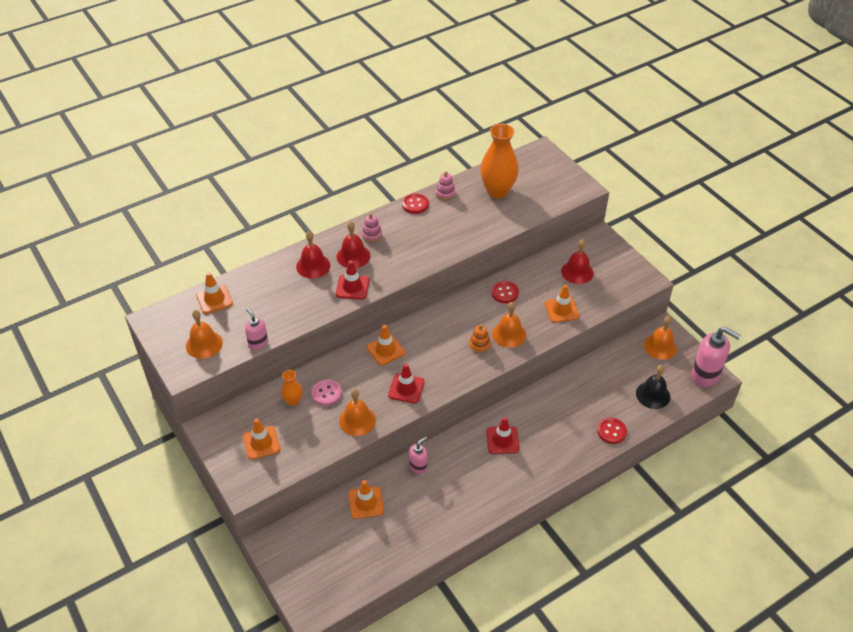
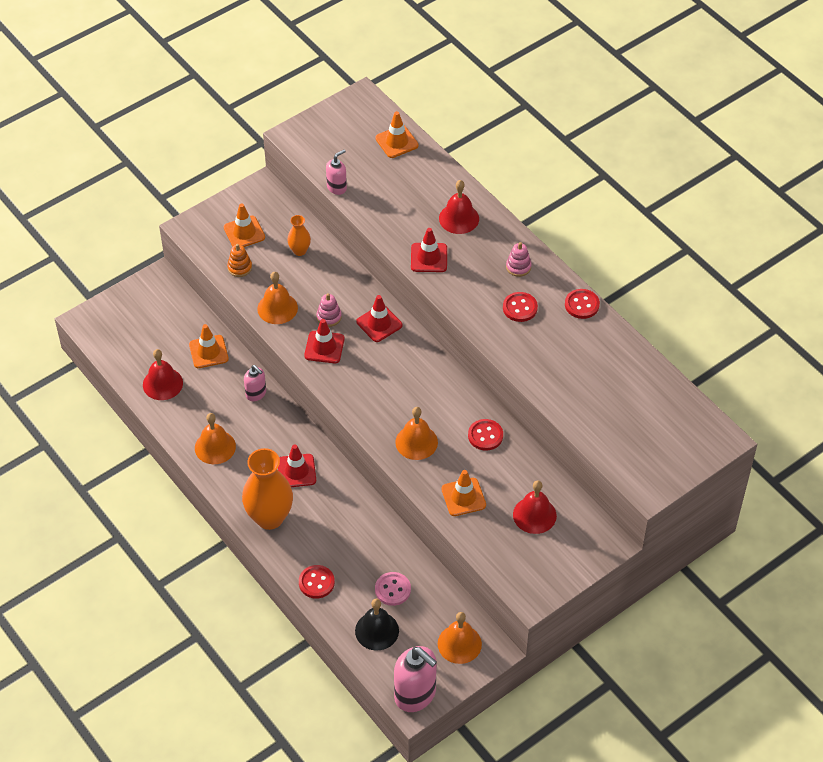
camera: 85 degrees right, 5 degrees up
orange bell [186,310,223,359] -> orange bell moved to [195,413,236,464]
pink button [312,379,342,406] -> pink button moved to [375,572,411,606]
red bell [337,221,370,268] -> red bell moved to [143,349,183,400]
orange traffic cone [366,325,405,366] -> red traffic cone [356,295,403,342]
pink stacking toy [436,171,455,200] -> pink stacking toy moved to [317,293,342,327]
orange stacking toy [469,324,491,353] -> orange stacking toy moved to [227,244,252,277]
orange vase [480,124,519,199] -> orange vase moved to [242,448,293,530]
pink soap dispenser [691,327,741,387] -> pink soap dispenser turned 75 degrees counterclockwise [394,646,437,712]
none -> red button [503,292,538,322]

